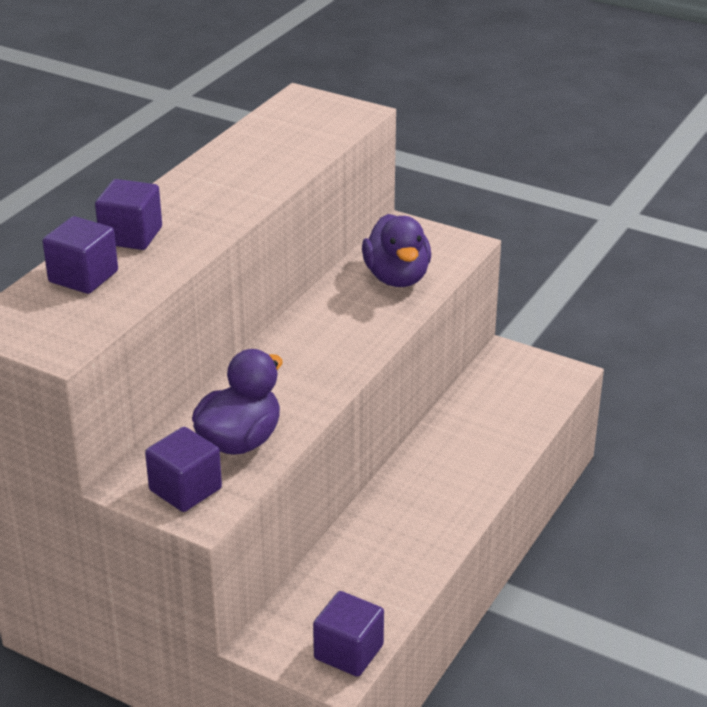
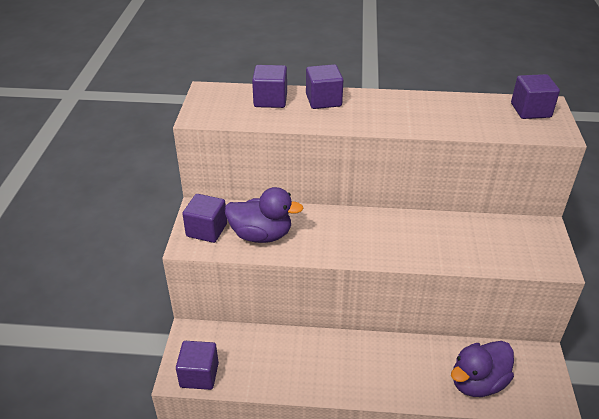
camera: 65 degrees right, 5 degrees up
purple duck [362,214,431,287] -> purple duck moved to [451,341,514,397]
none -> purple cube [511,74,560,119]

